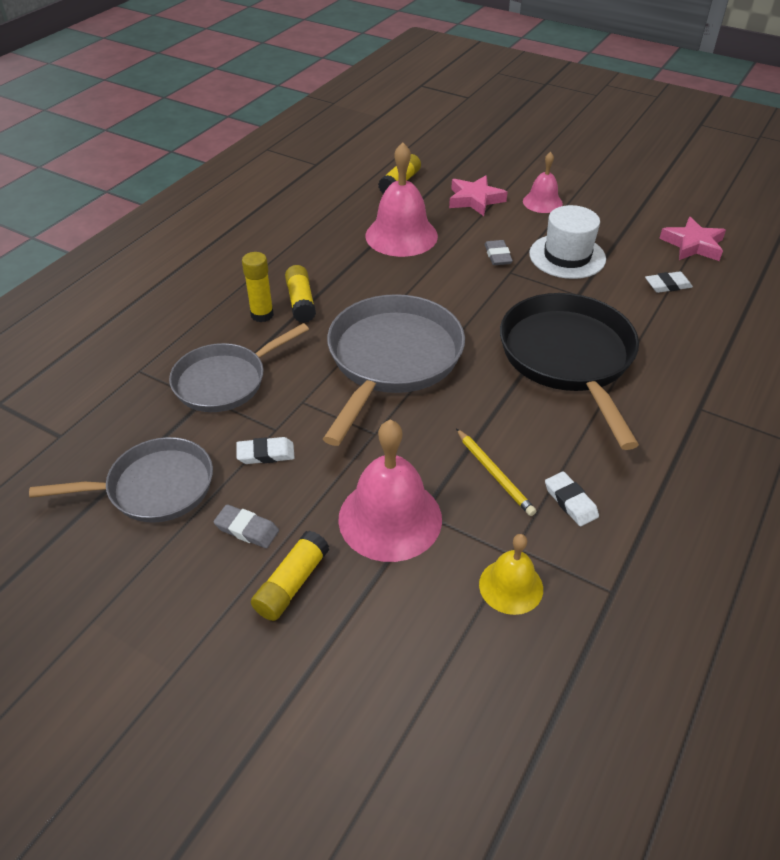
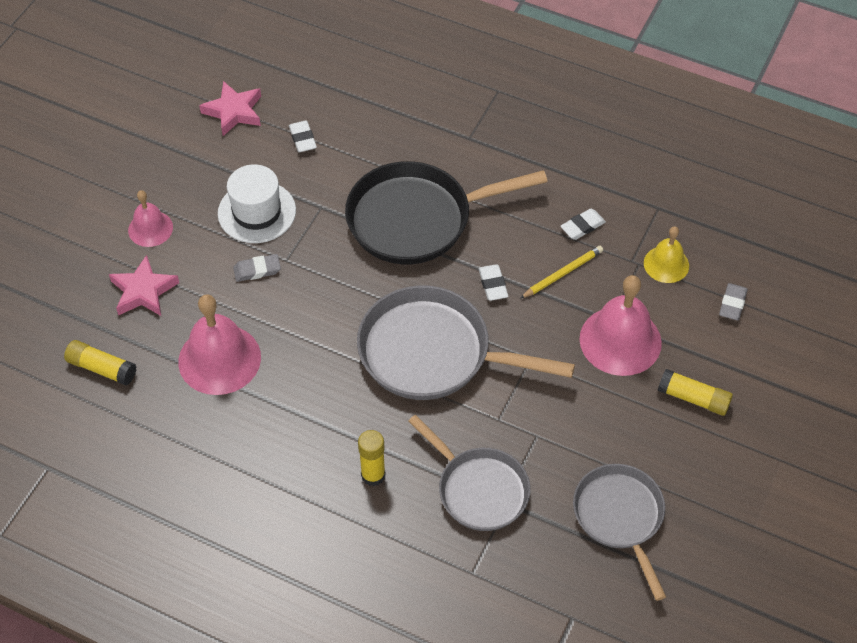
camera: 95 degrees left, 10 degrees up
grey eraser [214,504,279,548] -> grey eraser moved to [719,283,748,321]
white eraser [236,437,295,464] -> white eraser moved to [478,264,508,301]
yellow glue stick [285,265,316,323] -> none

